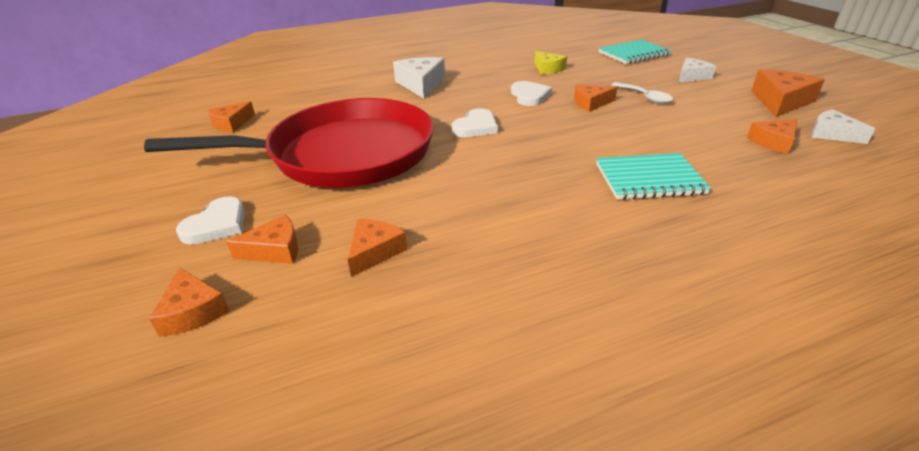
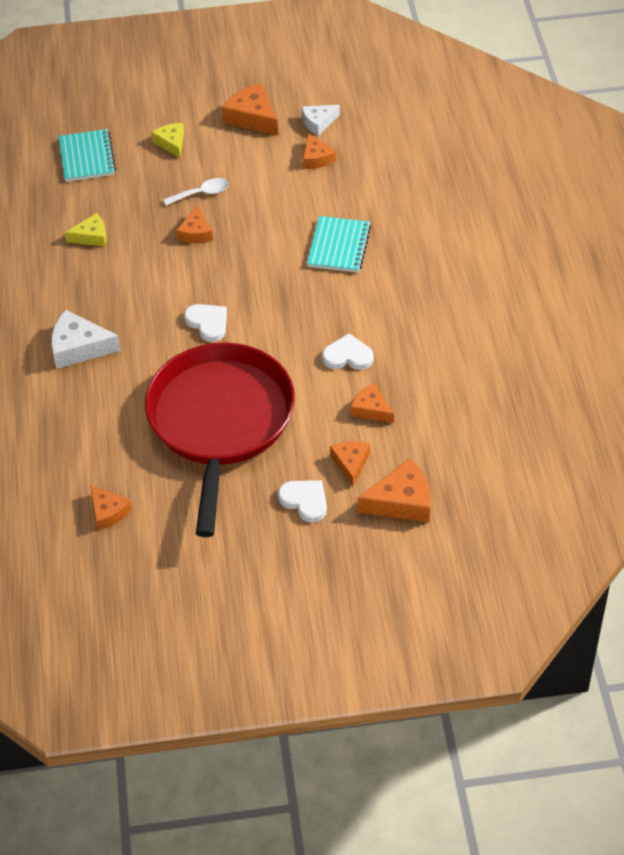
camera: 75 degrees left, 15 degrees up
orange cheese [149,267,230,337] -> orange cheese [357,458,431,522], size x1.57
white heart [511,81,552,106] -> white heart moved to [322,333,374,370]
white cheese [678,58,716,83] -> yellow cheese [151,123,184,158]

